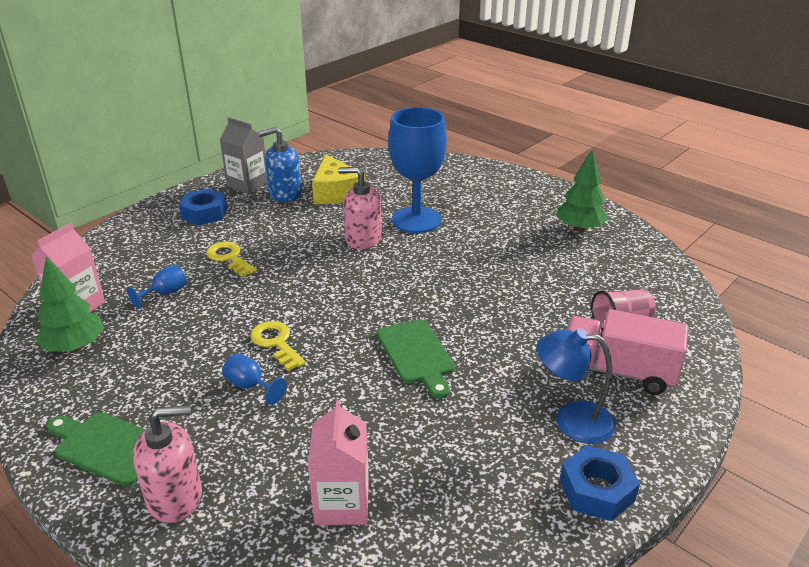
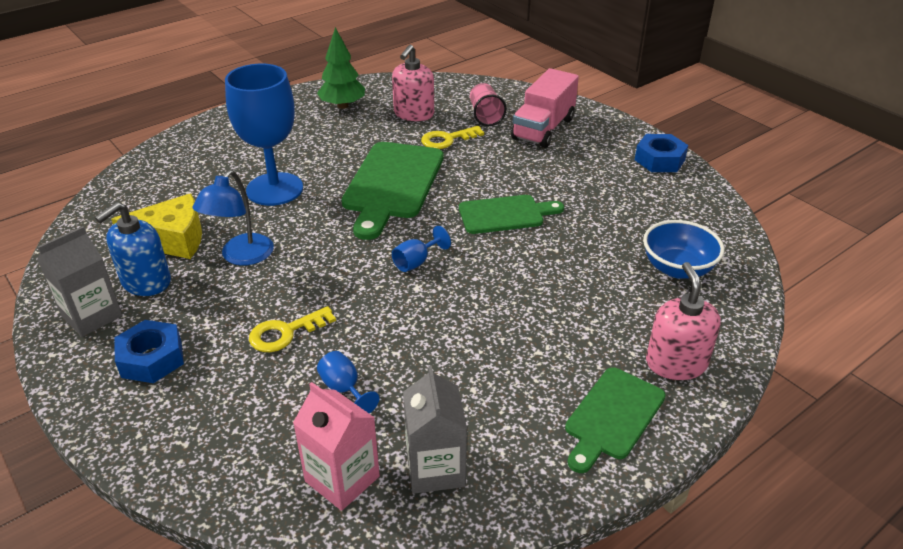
camera: 80 degrees left, 5 degrees up
green tree [36,256,104,352] -> grey carton [403,366,467,494]
blue goblet [222,353,287,405] -> blue goblet moved to [392,226,451,272]
yellow key [250,321,306,371] -> yellow key moved to [421,126,484,149]
blue soap dispenser [258,127,302,202] -> blue soap dispenser turned 45 degrees clockwise [95,202,171,296]
pink carton [308,400,369,525] -> blue bowl [643,220,724,279]
pink soap dispenser [338,167,382,249] -> pink soap dispenser moved to [392,44,434,121]
blue lamp [537,328,616,444] -> blue lamp moved to [193,170,274,266]
none -> green cutting board [341,142,444,240]

